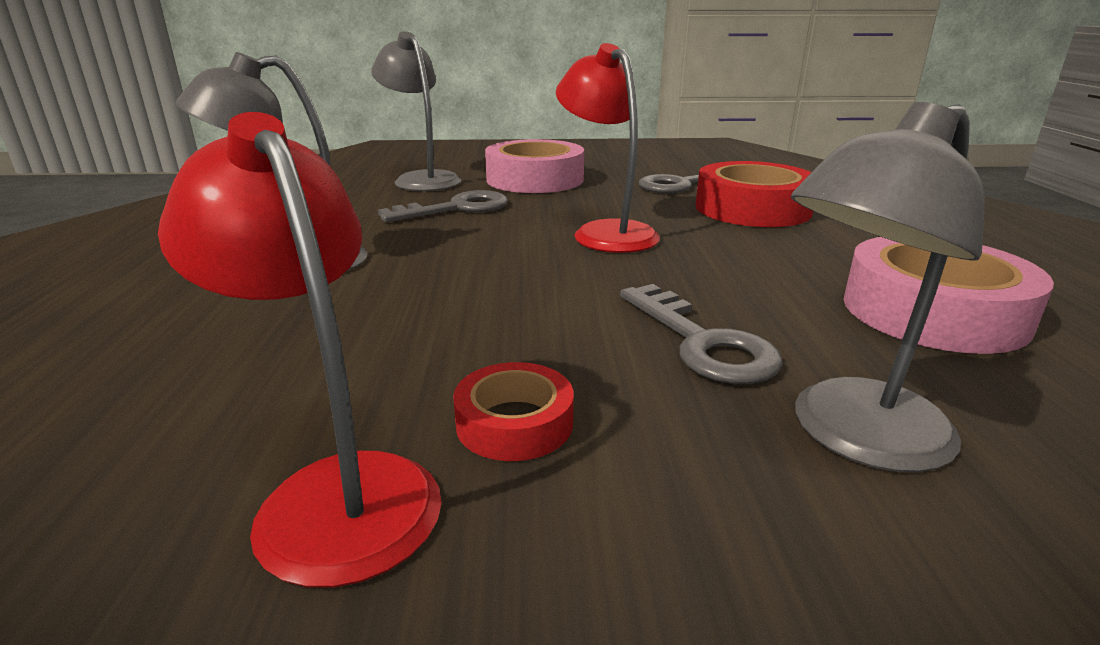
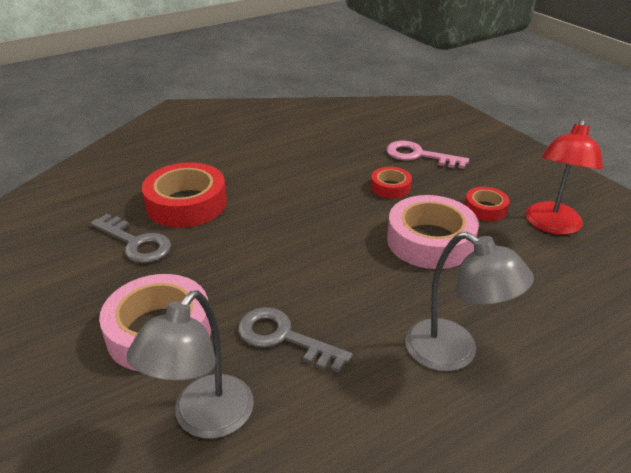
camera: 120 degrees left, 10 degrees up
red lamp [556,43,660,253] -> none
grey key [620,284,783,384] -> red tape [371,167,412,199]
grey lamp [791,102,985,472] -> pink key [386,141,469,169]
pink tape [843,237,1054,354] -> pink tape moved to [387,195,479,269]

